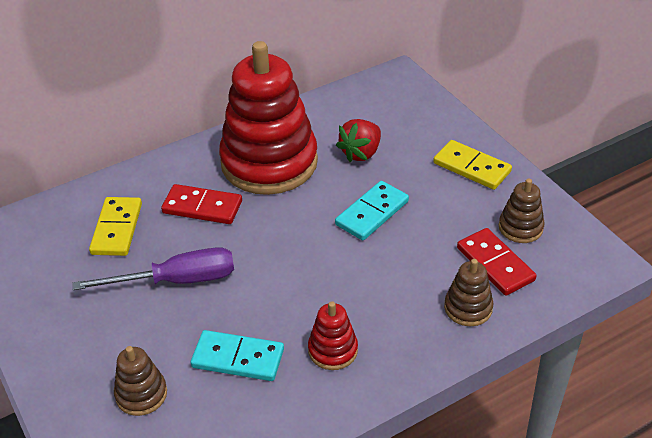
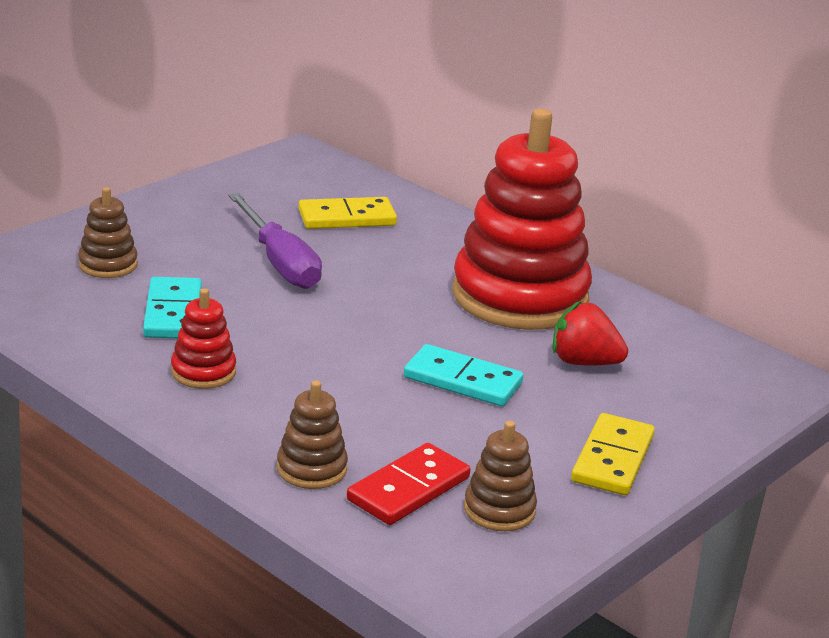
camera: 70 degrees right, 15 degrees down
red domino [161,184,242,224] -> none

